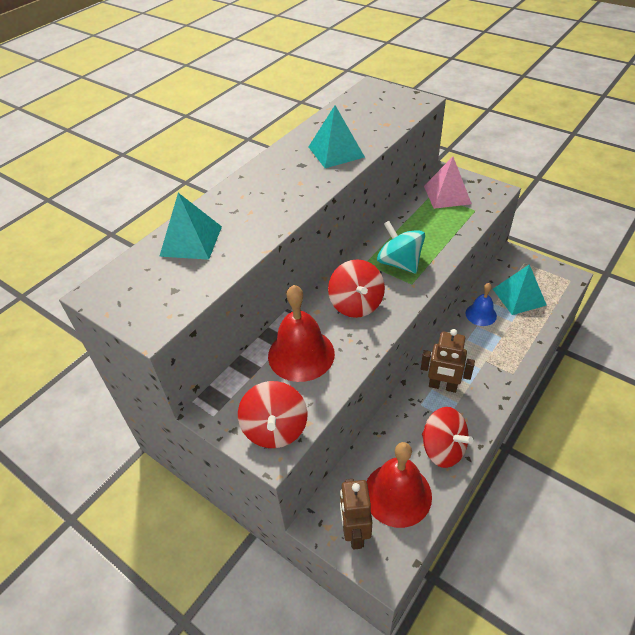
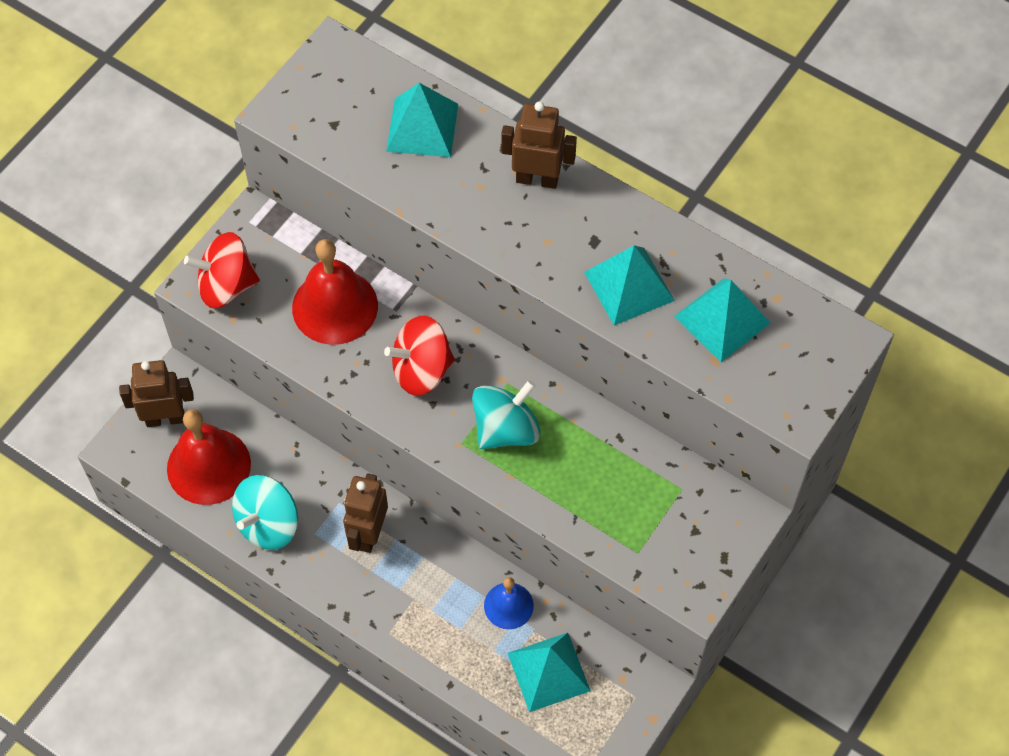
camera: 85 degrees right, 15 degrees up
red spinning top [422,407,473,468] -> turquoise spinning top [232,475,298,550]
pink pyramid [424,157,472,209] -> none
none -> brown robot [501,102,577,189]
none -> turquoise pyramid [674,278,770,362]

